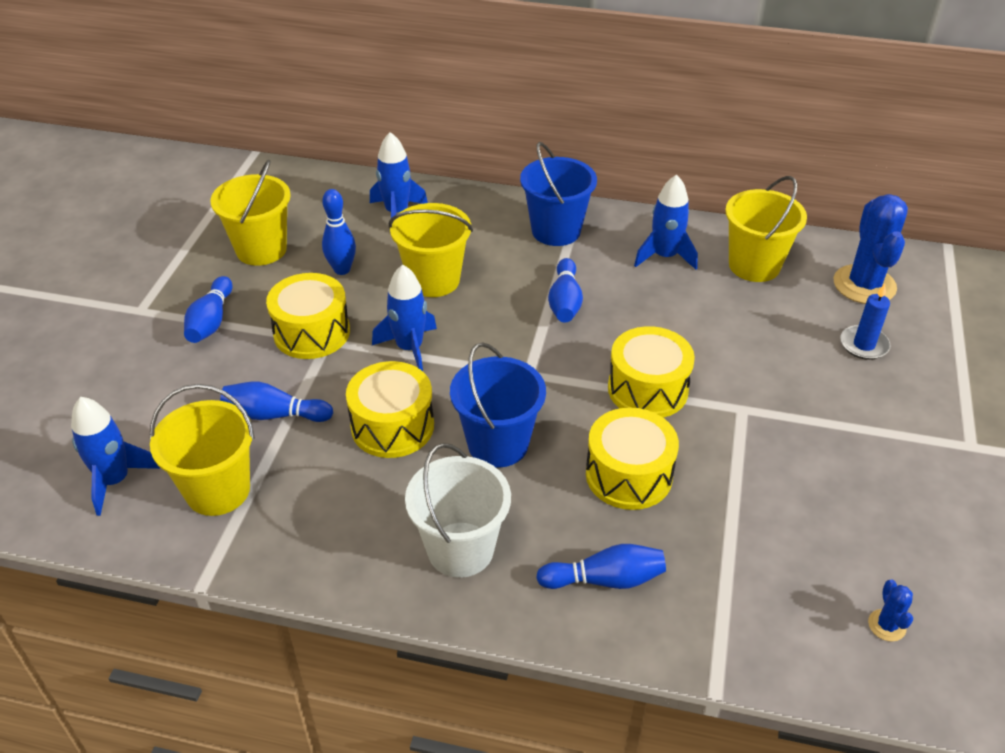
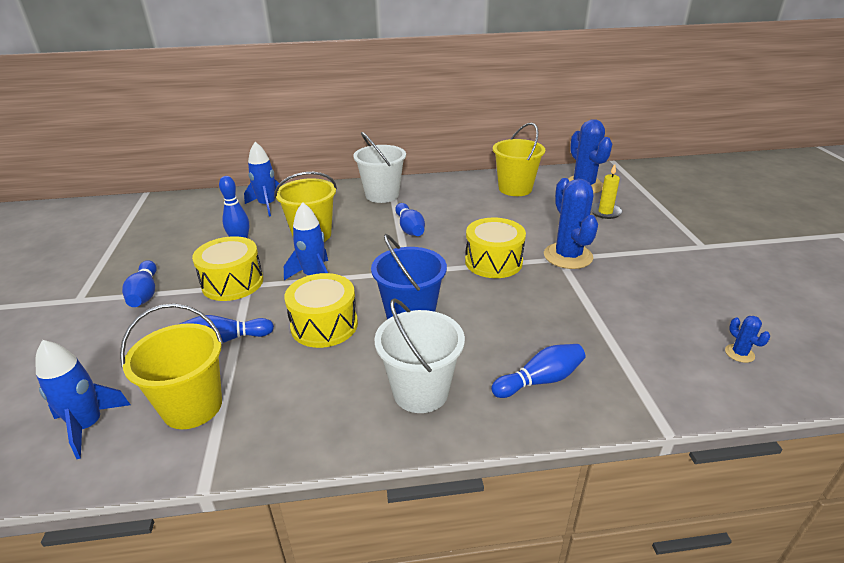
camera: 20 degrees left, 10 degrees down
yellow bucket [211,160,291,266] -> none
blue bucket [520,142,597,246] -> white bucket [353,132,406,203]
yellow drum [586,407,679,510] -> none
blue rocket [634,175,698,270] -> none
blue candle [840,284,891,360] -> yellow candle [591,164,623,219]
none -> blue cactus [544,178,598,269]

